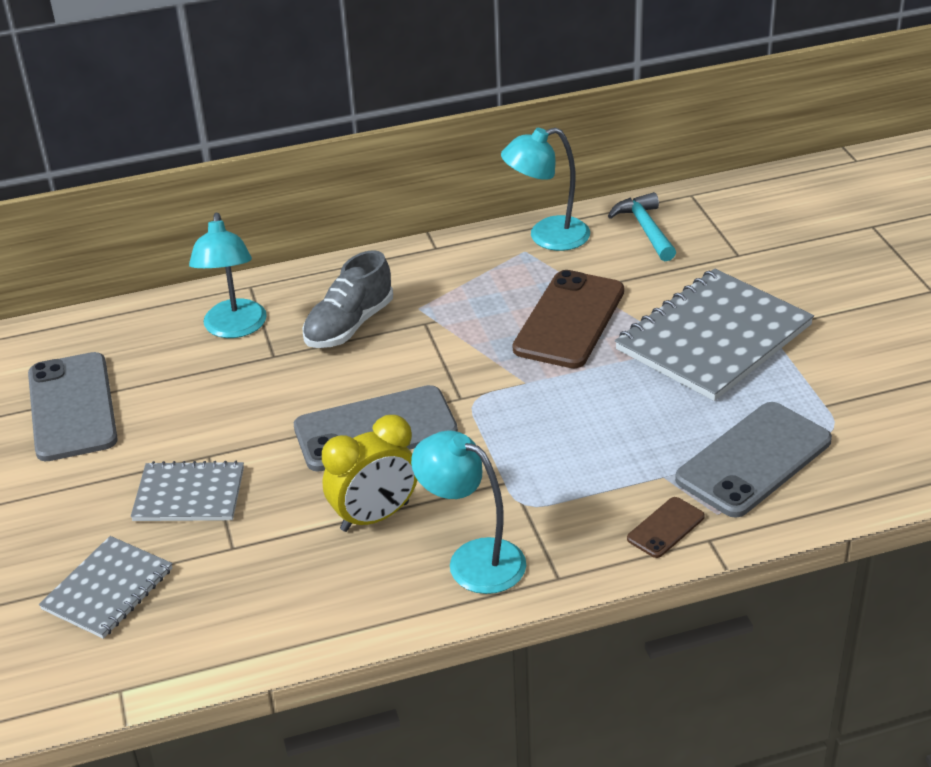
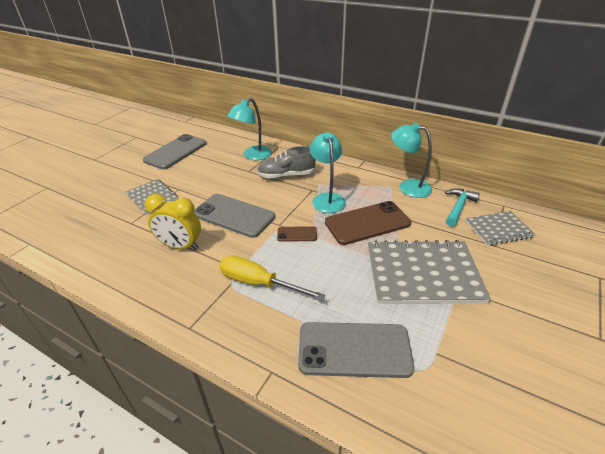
camera: 45 degrees right, 0 degrees up
grey notebook [39,536,173,639] -> grey notebook moved to [466,211,536,246]
turquoise lamp [411,431,526,594] -> turquoise lamp moved to [310,133,346,213]
brown phone [627,497,705,558] -> brown phone moved to [277,226,317,242]
none -> yellow screwdriver [219,255,326,301]

